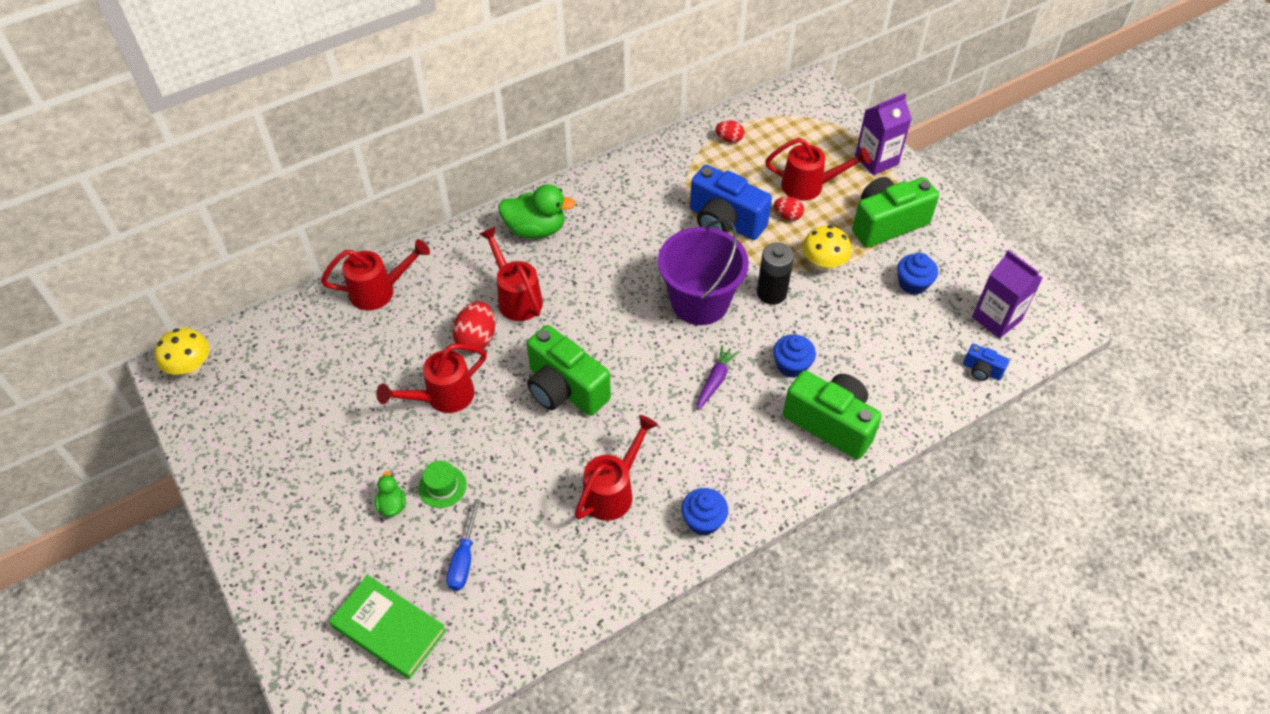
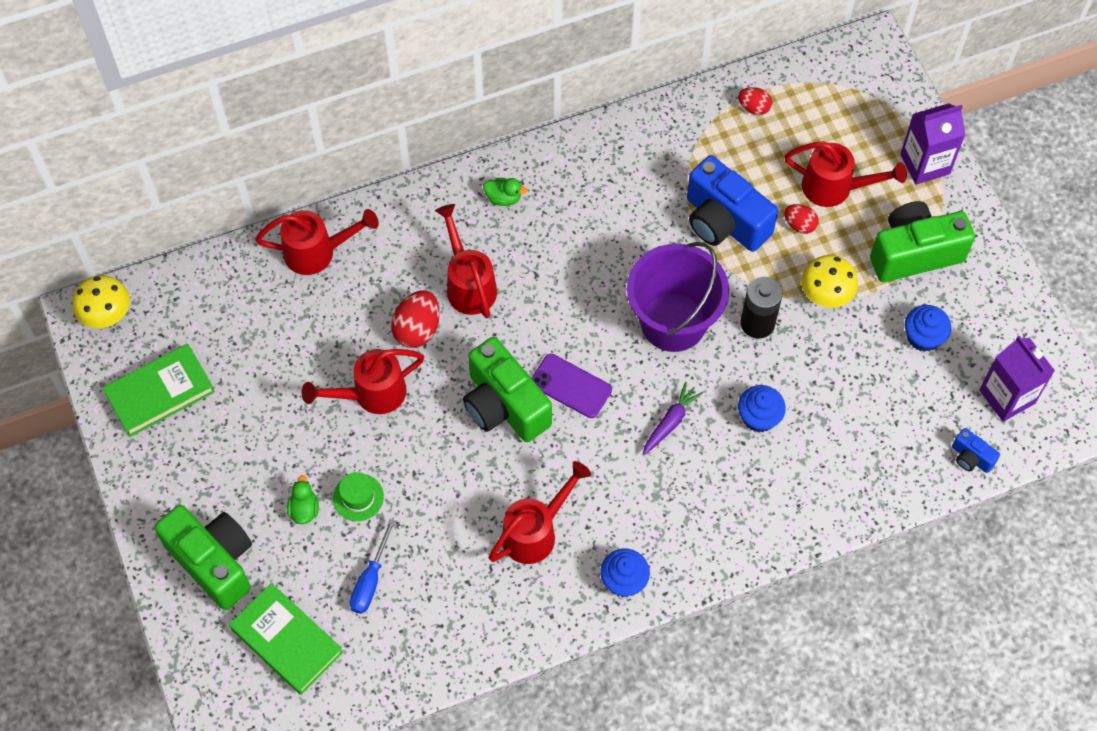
camera: 10 degrees right, 10 degrees up
green duck [498,184,576,238] -> green duck [483,178,528,206], size x0.51
green camera [783,370,882,459] -> green camera moved to [154,505,252,610]
none -> green book [103,344,215,437]
none -> purple phone [531,354,612,418]

